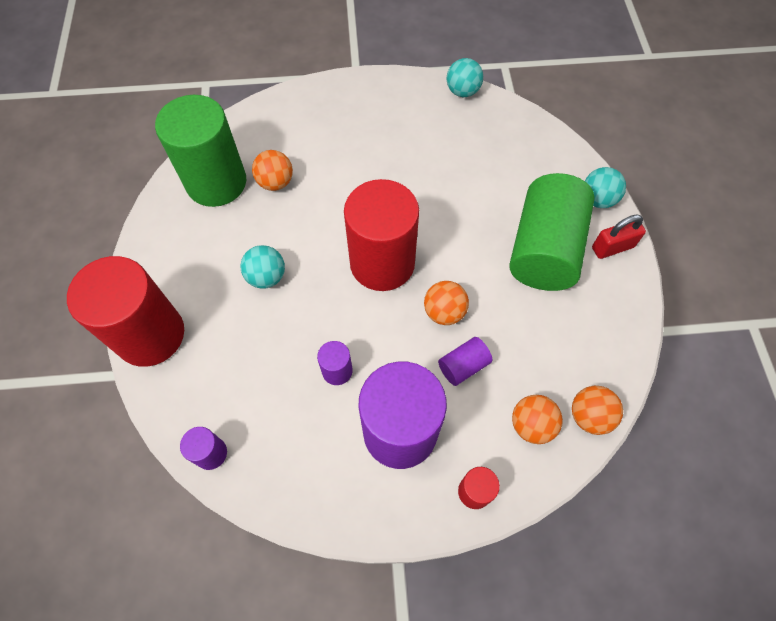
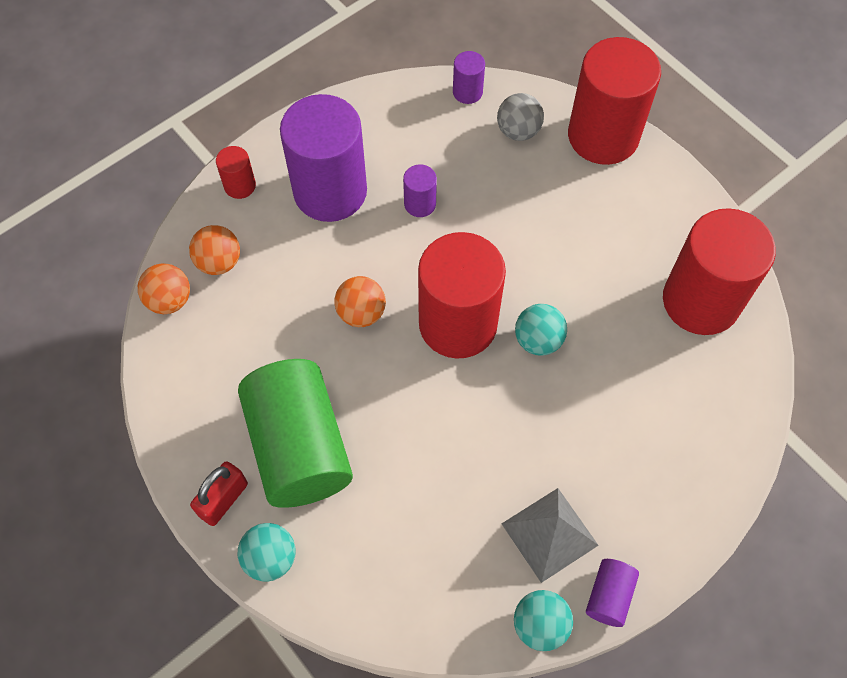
camera: 145 degrees right, 0 degrees up
green cylinder [155,95,246,207] -> red cylinder [663,208,776,335]
turquoise ball [240,245,285,289] -> turquoise ball moved to [515,304,567,355]
orange ball [252,150,293,191] -> none
purple cylinder [438,337,492,386] -> purple cylinder moved to [586,559,639,627]
none -> grey ball [497,93,544,141]
none -> grey pyramid [502,488,599,583]

